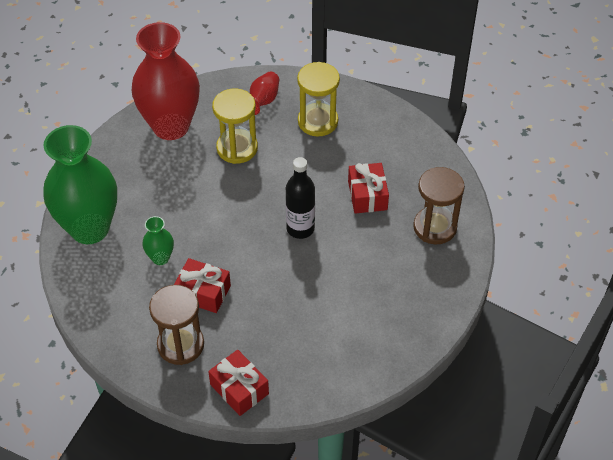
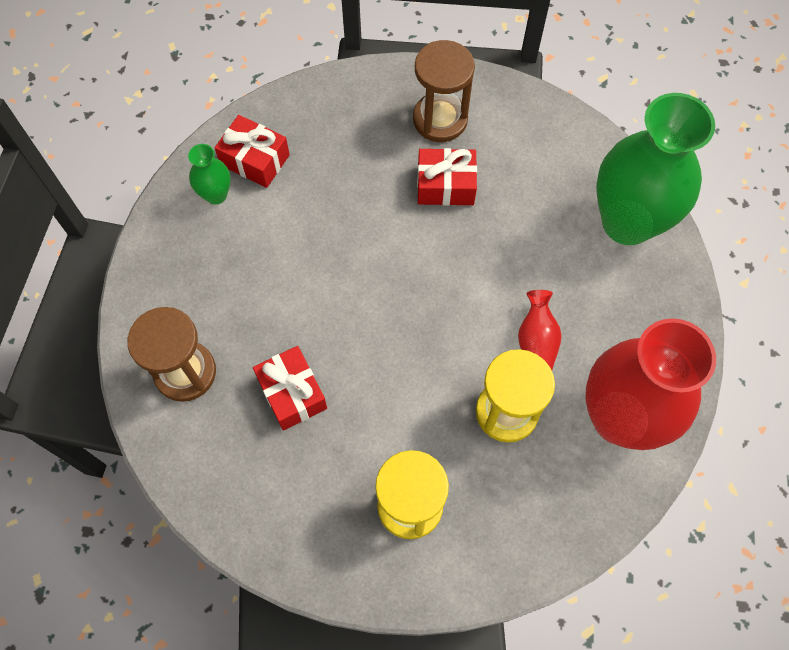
camera: 160 degrees right, 15 degrees up
green vase [143,216,174,265] -> green vase moved to [188,144,231,205]
red gift [208,350,269,416] -> red gift moved to [215,115,290,188]
red vase [250,72,279,115] -> red vase moved to [518,290,562,370]
black bottle [286,157,315,239] -> none

